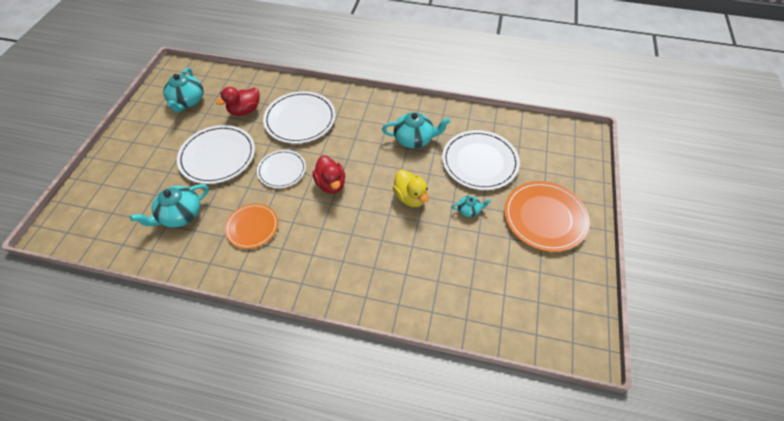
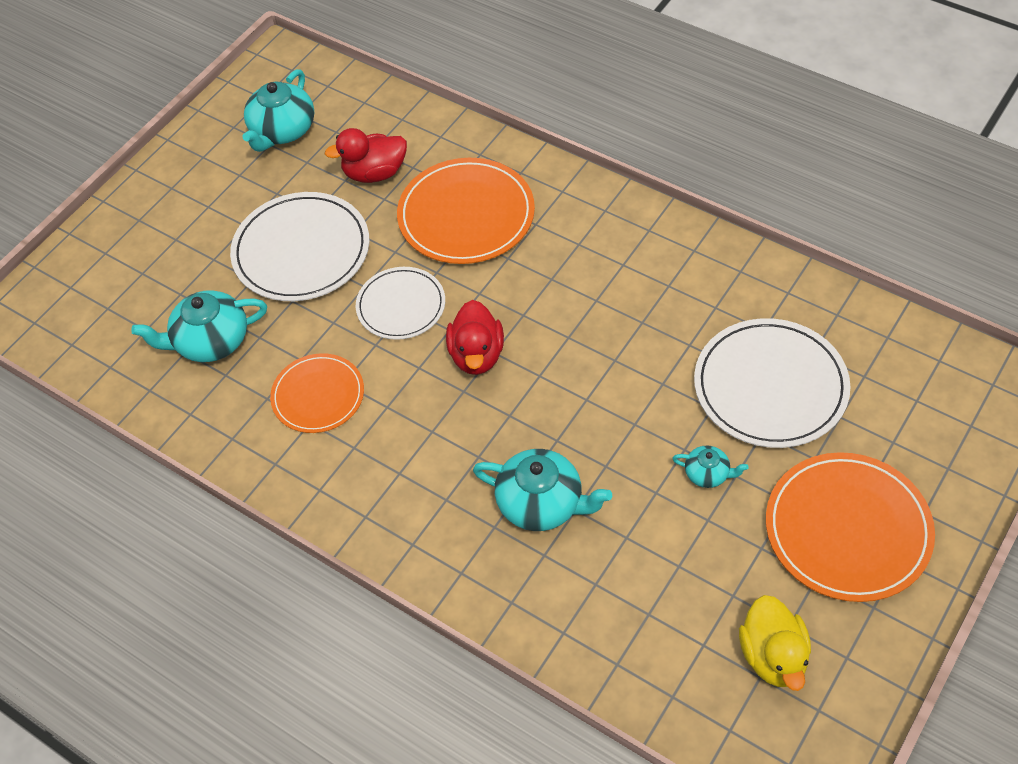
camera: 25 degrees right, 0 degrees up
white plate [263,91,336,144] -> orange plate [397,158,535,264]
turquoise teapot [382,112,451,148] -> turquoise teapot moved to [473,449,612,531]
yellow duck [393,169,429,207] -> yellow duck moved to [739,595,811,691]

